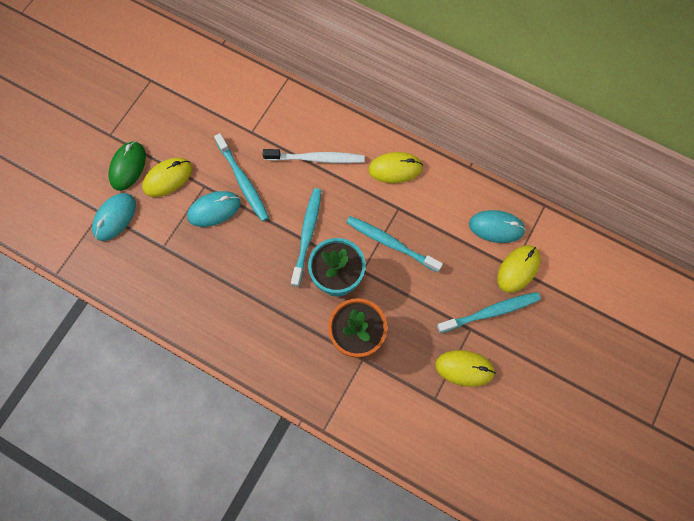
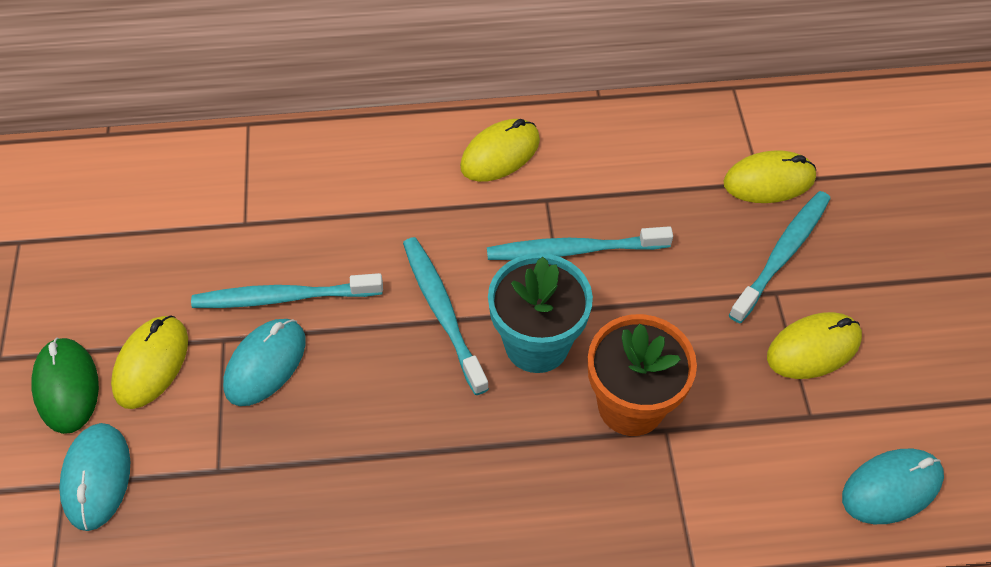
camera: 35 degrees left, 15 degrees down
turquoise toothbrush [214,133,269,221] -> turquoise toothbrush turned 150 degrees clockwise [191,273,383,308]
white toothbrush [263,149,365,163] -> none
turquoise mouse [469,210,526,243] -> turquoise mouse moved to [842,449,944,524]
yellow mouse [497,245,540,293] -> yellow mouse turned 75 degrees clockwise [723,150,816,203]

